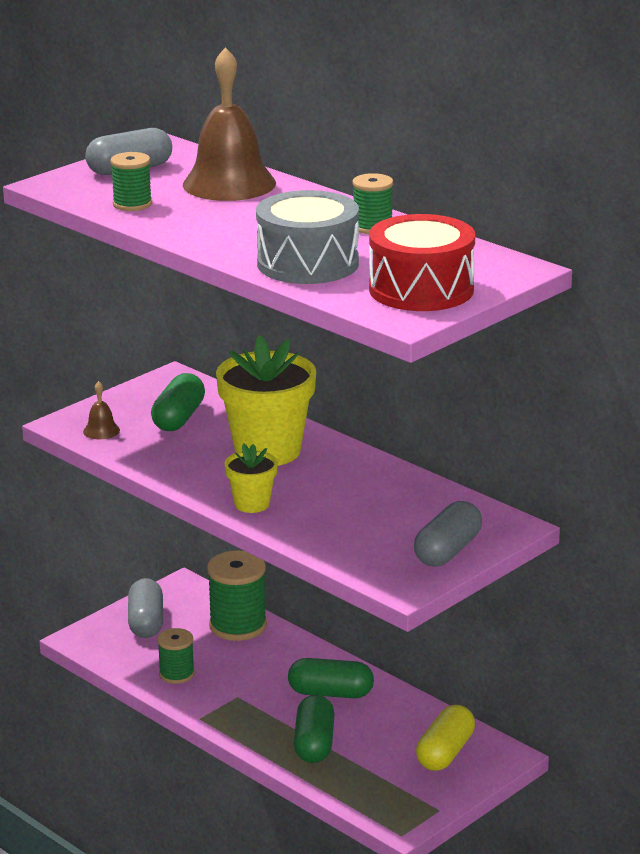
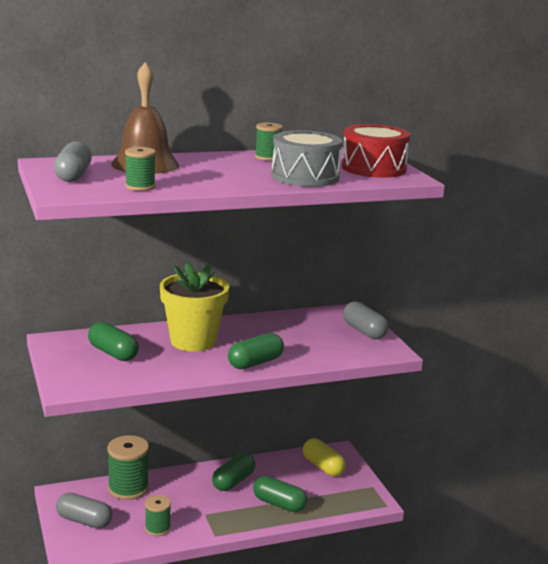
camera: 65 degrees left, 5 degrees down
brown bell [83,381,120,439] -> none
yellow flower pot [224,443,278,513] -> green capsule [228,333,284,370]

